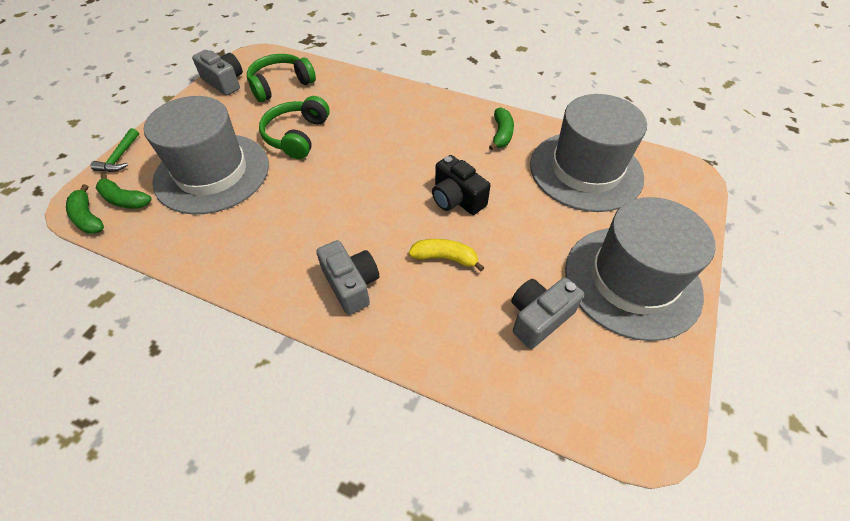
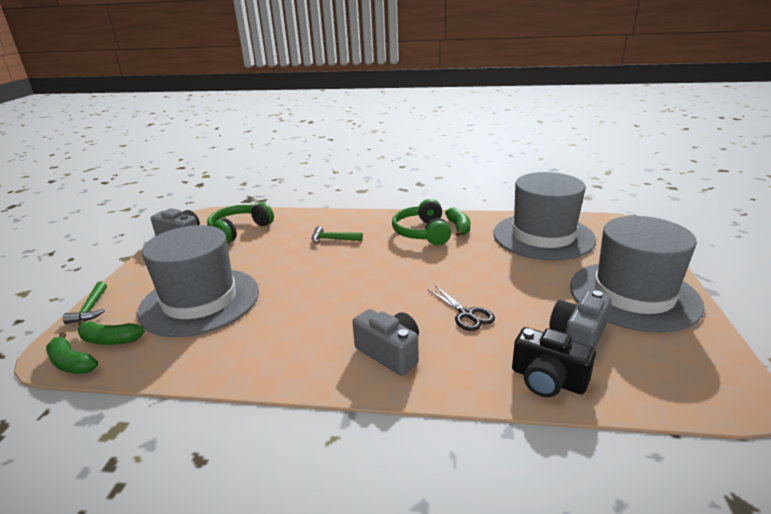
camera: 15 degrees left, 25 degrees down
green headphones [259,96,330,159] -> green headphones moved to [392,199,451,245]
yellow banana [409,239,485,271] -> black scissors [428,286,495,331]
black camera [432,155,491,215] -> black camera moved to [512,327,596,397]
none -> green hammer [312,227,363,244]

